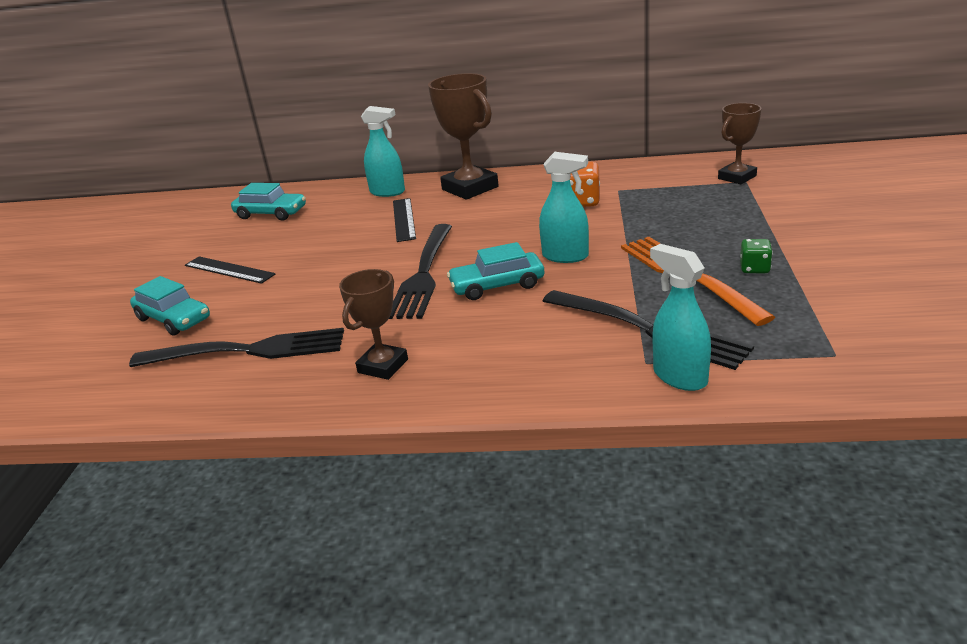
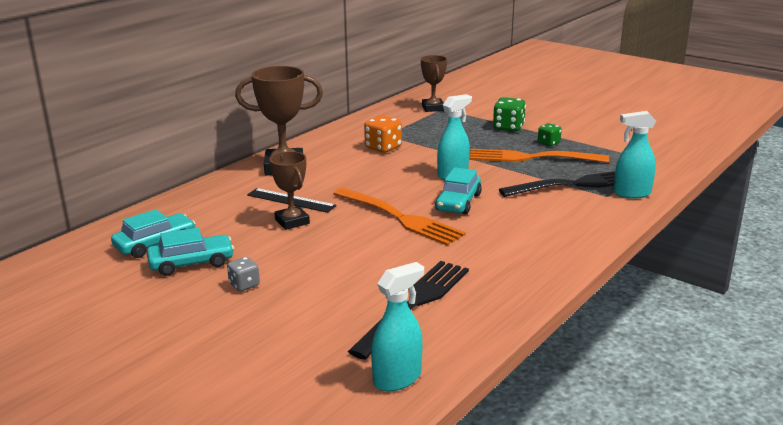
camera: 60 degrees left, 5 degrees down
turquoise car [130,276,210,336] -> turquoise car moved to [147,228,234,276]
black ruler [185,256,276,284] -> grey dice [227,257,260,291]
brown trophy [339,269,408,380] -> brown trophy moved to [270,151,310,230]
turquoise spray bottle [361,106,405,197] -> turquoise spray bottle moved to [371,262,424,391]
black fork [389,224,452,319] -> orange fork [333,188,466,246]
none -> green dice [493,97,526,132]

